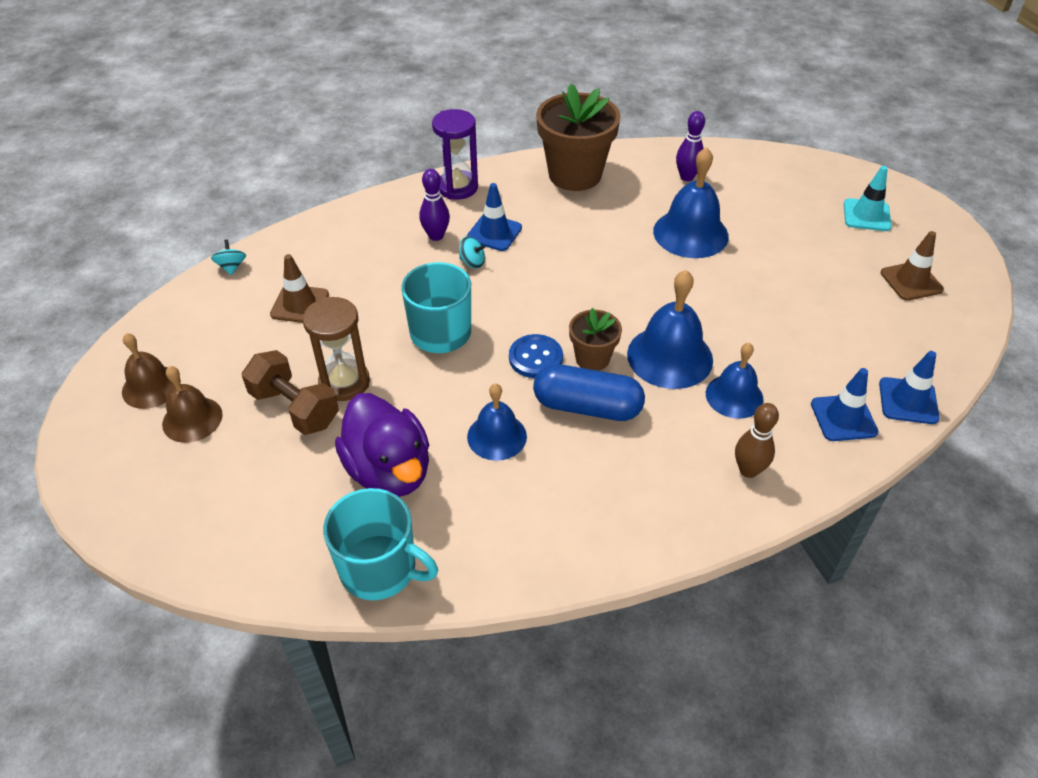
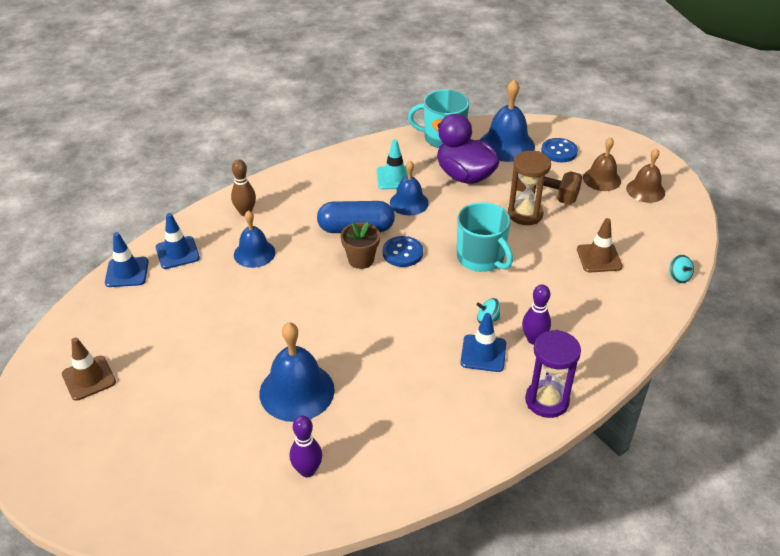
camera: 165 degrees right, 5 degrees down
brown flower pot [536,84,621,191] -> none
blue bell [627,270,713,389] -> blue bell moved to [480,79,535,162]
turquoise traffic cone [844,166,892,231] -> turquoise traffic cone moved to [377,139,408,190]
none -> blue button [541,138,578,162]

